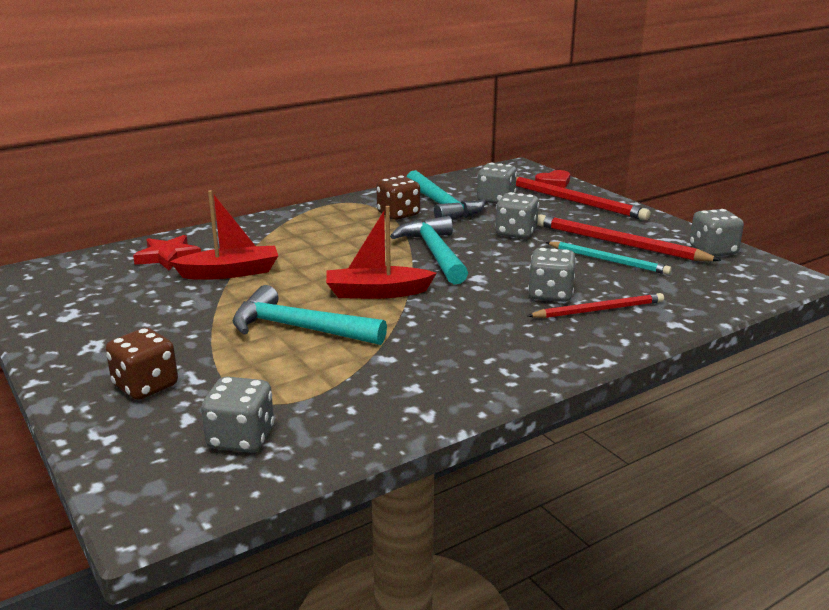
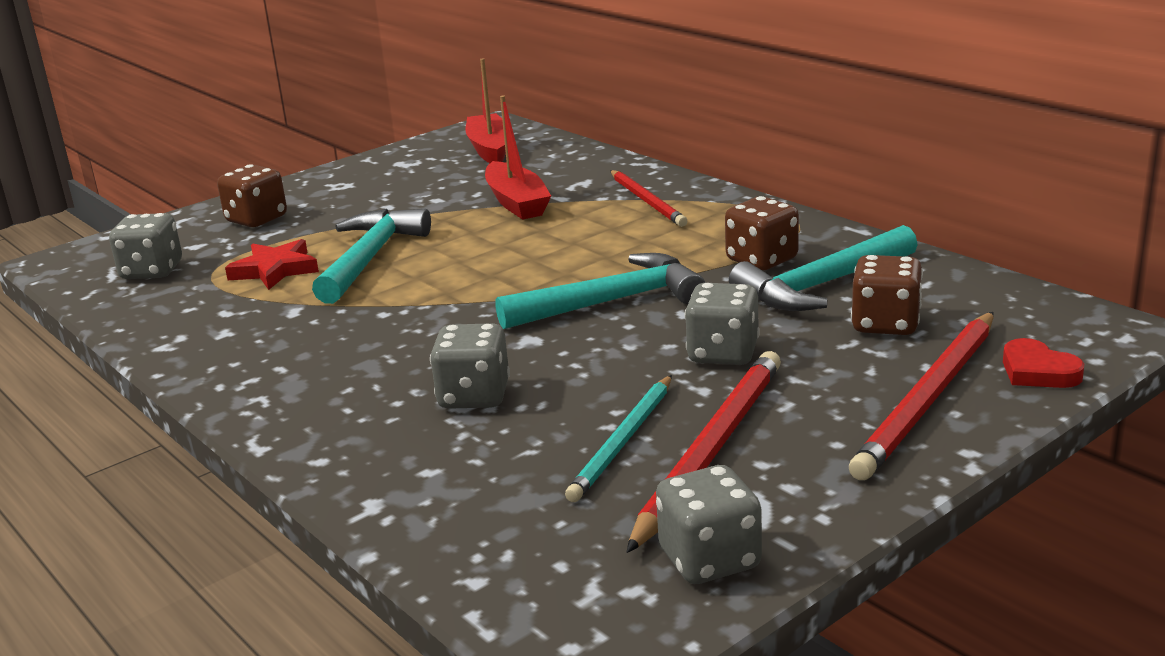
camera: 85 degrees right, 0 degrees up
red star [133,235,201,270] -> red star moved to [225,239,319,290]
red boat [326,206,437,299] -> red boat moved to [465,58,506,163]
grey dice [477,163,517,203] -> brown dice [851,255,923,335]
red pencil [527,293,664,318] -> red pencil moved to [610,170,687,227]

